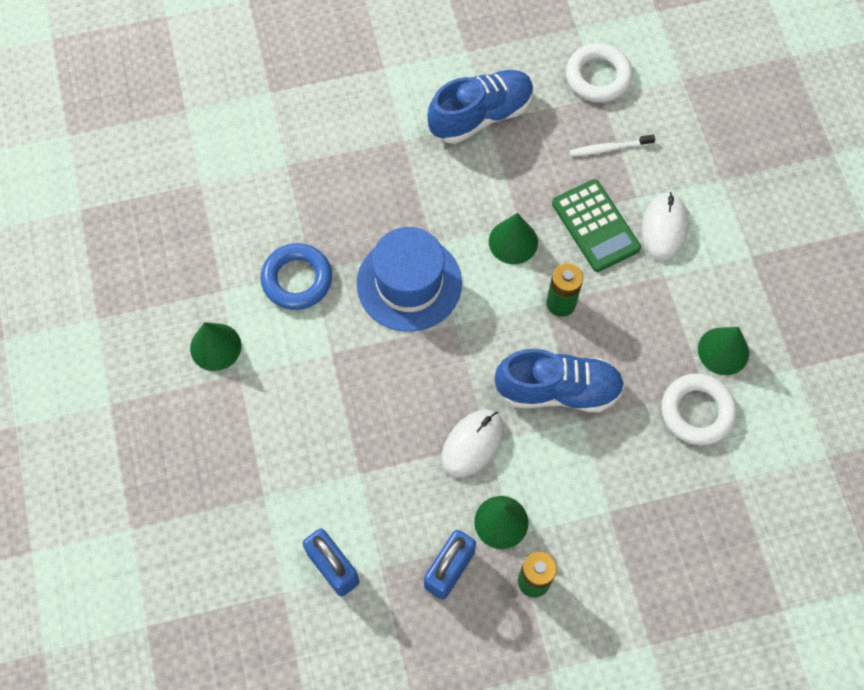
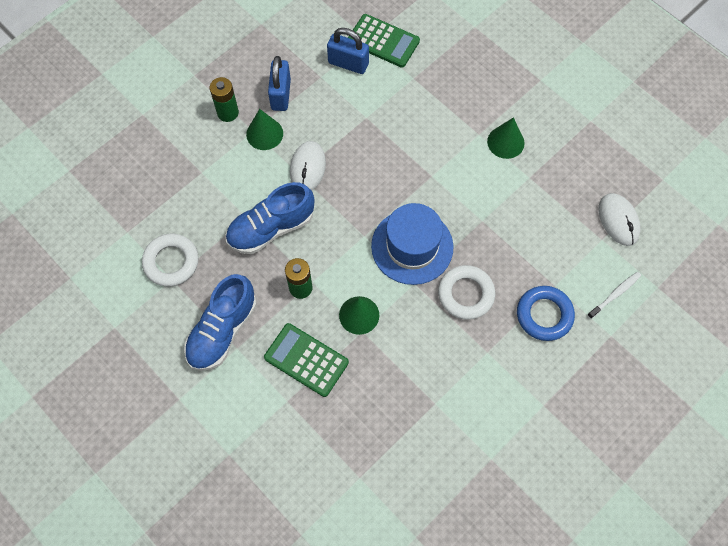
camera: 150 degrees right, 0 degrees up
blue ring [261,243,332,310] -> blue ring moved to [517,286,575,341]
blue shoe [427,70,534,144] -> blue shoe moved to [184,274,257,371]
white ring [566,43,633,102] -> white ring moved to [438,265,495,320]
white toothbrush [569,134,655,156] -> white toothbrush moved to [588,272,641,319]
white mouse [641,192,689,261] -> white mouse moved to [599,193,640,246]
green cone [698,327,749,375] -> none
none -> green calculator [348,14,420,68]

